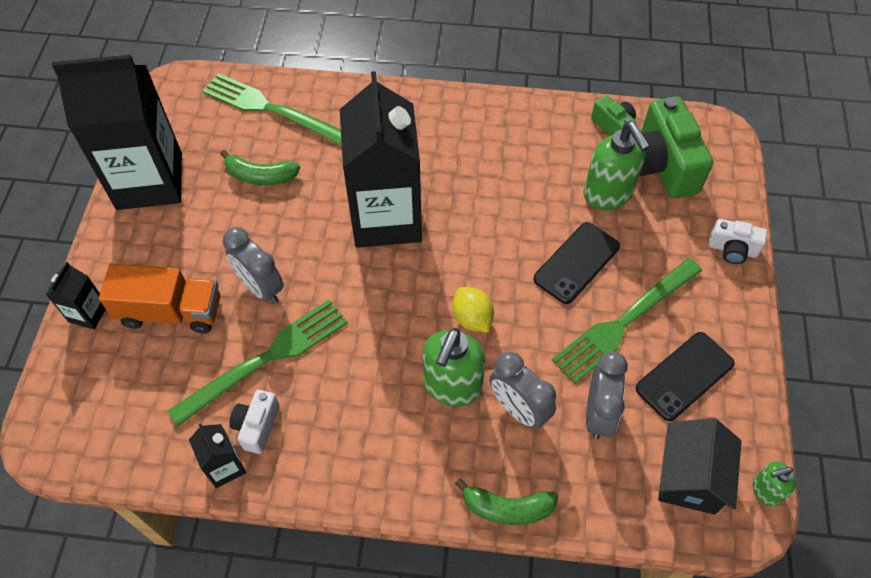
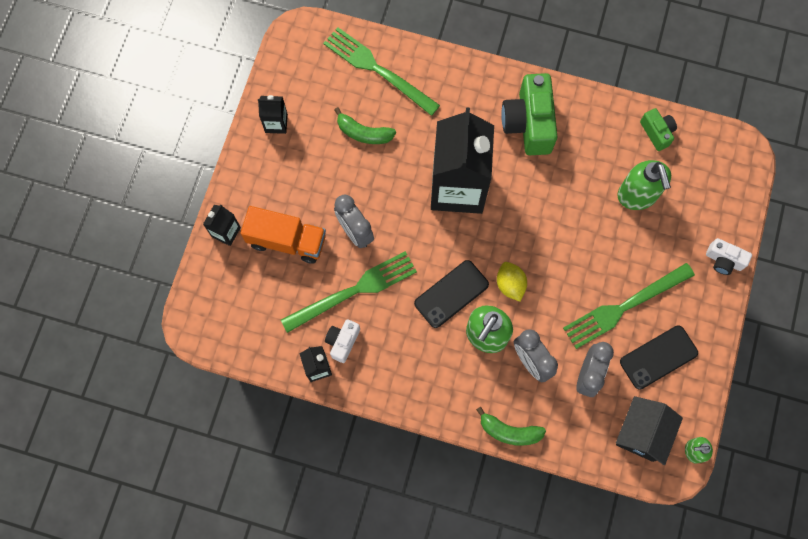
camera: 10 degrees right, 15 degrees up
black carton [52,55,182,210] -> black carton [258,95,288,134], size x0.42
black phone [534,222,620,304] -> black phone moved to [414,260,489,328]
green camera [639,96,713,198] -> green camera moved to [501,73,558,155]

